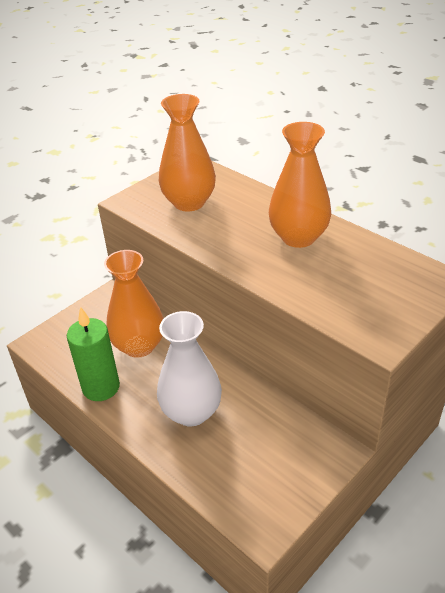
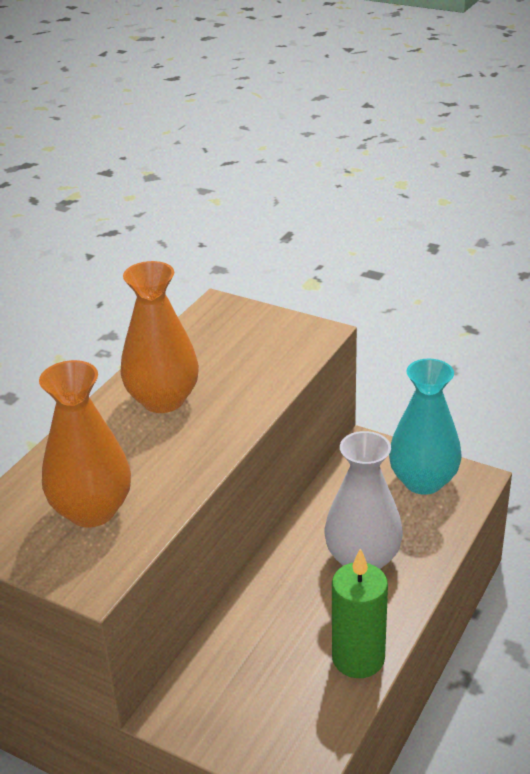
camera: 105 degrees left, 5 degrees down
orange vase [104,250,164,358] -> none
none -> turquoise vase [389,359,462,495]

